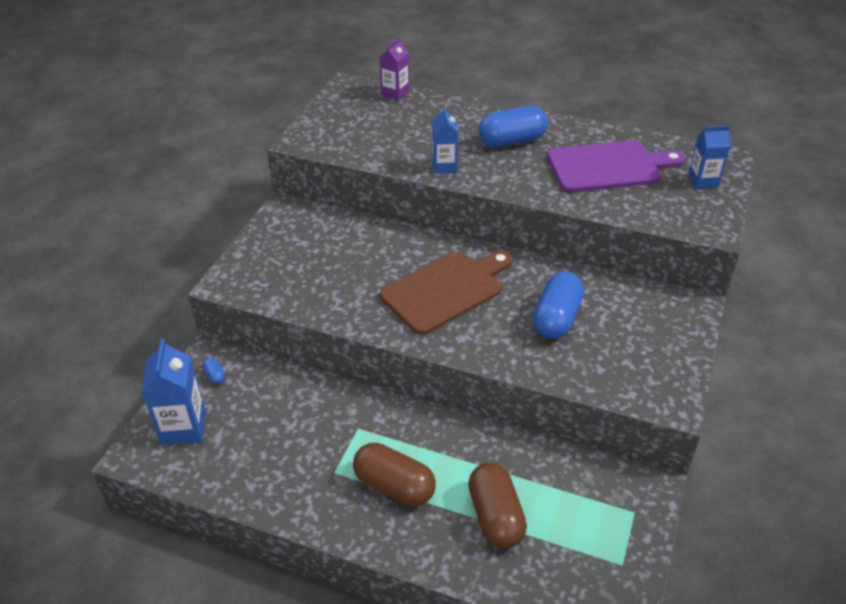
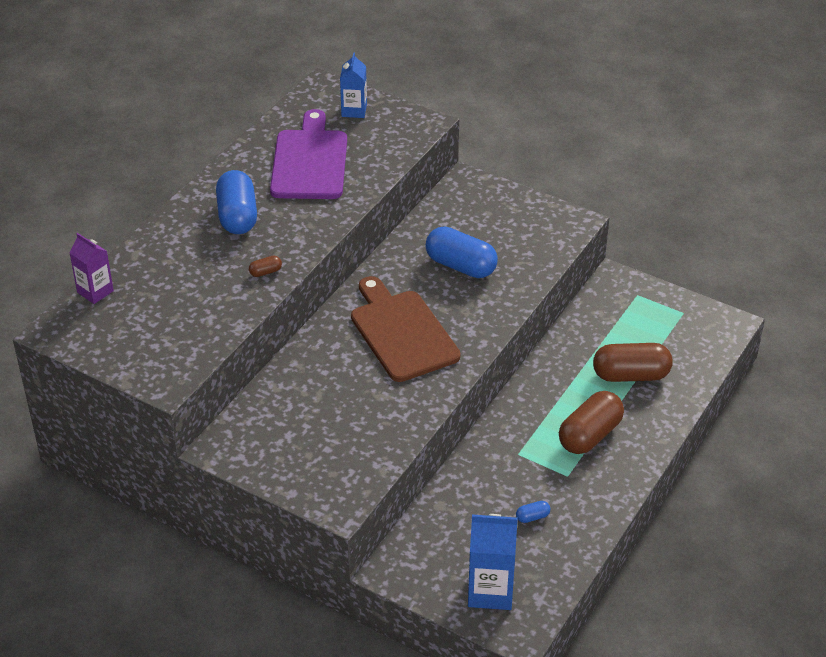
camera: 80 degrees left, 0 degrees up
blue capsule [203,357,225,384] -> blue capsule moved to [516,501,550,523]
blue carton [432,106,458,174] -> brown capsule [249,256,282,277]

